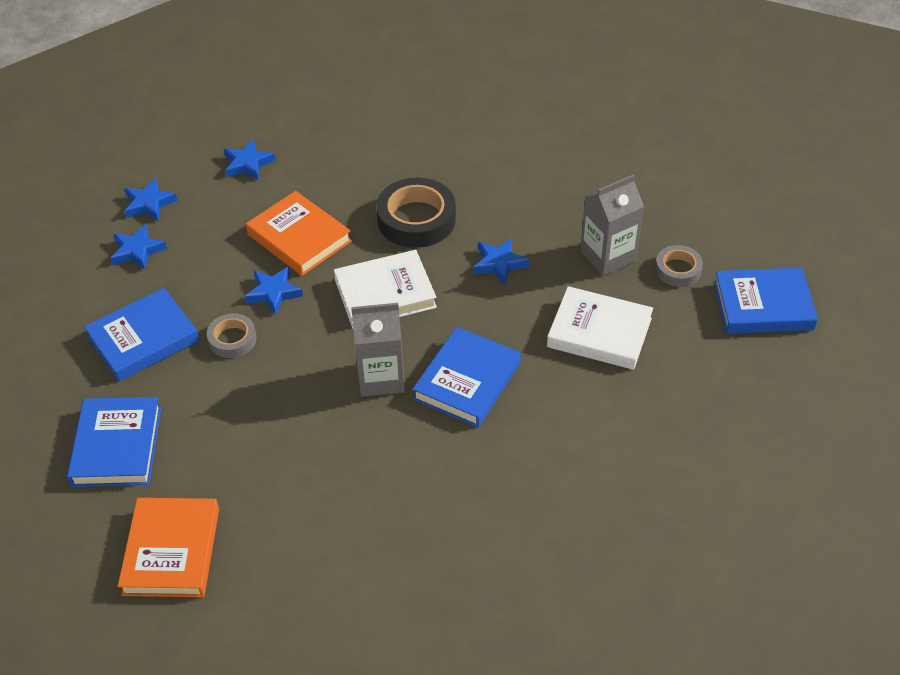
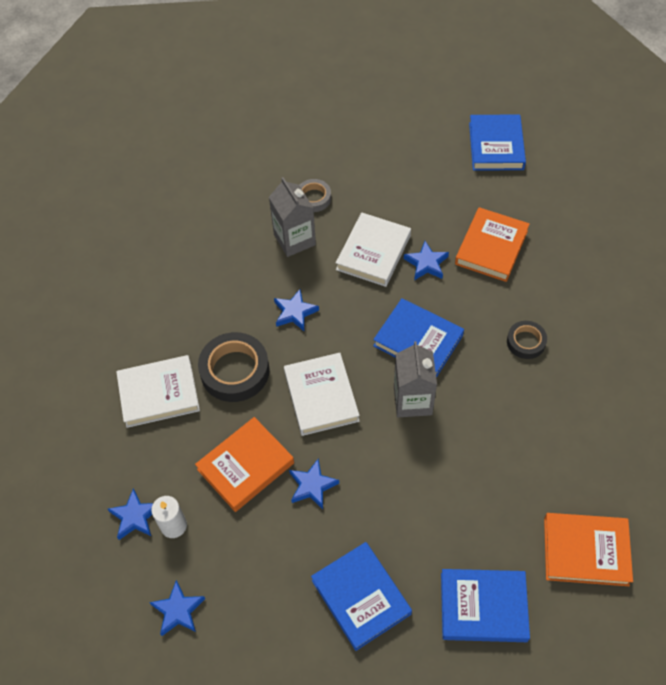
camera: 85 degrees left, 10 degrees up
blue star [111,224,167,270] -> blue star moved to [404,241,449,280]
grey tape [207,313,257,358] -> none
blue book [714,267,818,334] -> blue book moved to [469,114,526,171]
none -> white book [116,355,200,428]
none -> white candle [151,496,187,538]
none -> orange book [455,207,530,282]
none -> black tape [507,321,547,359]

